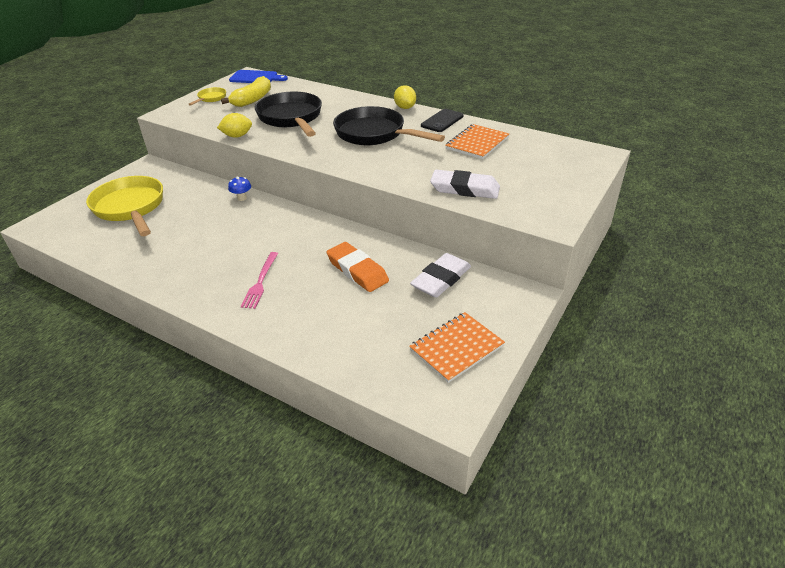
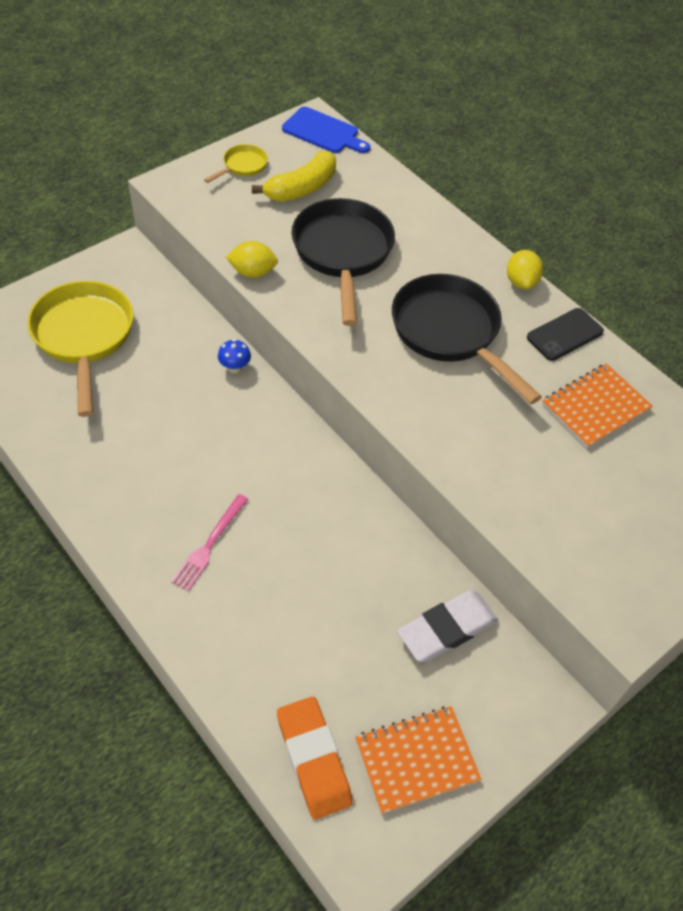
camera: 15 degrees right, 15 degrees up
orange eraser [326,242,389,292] -> orange eraser moved to [277,696,353,820]
white eraser [430,170,500,199] -> none

